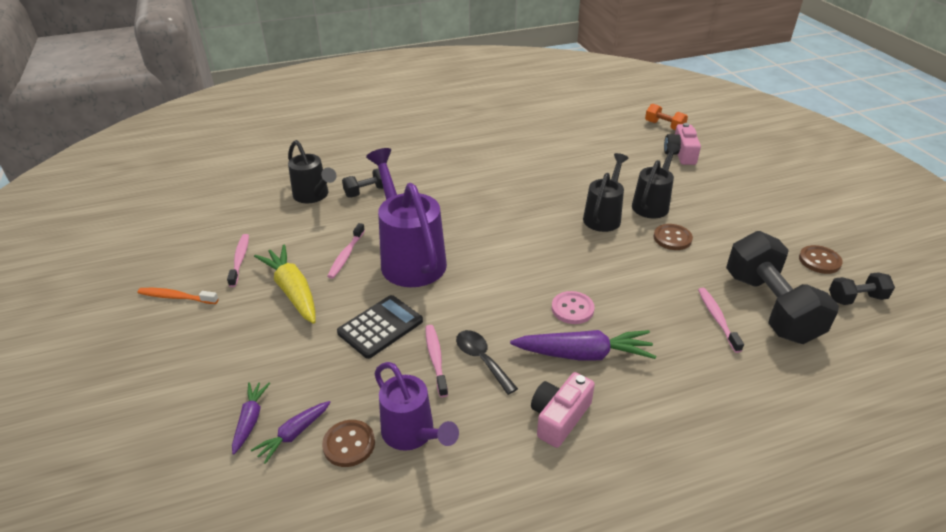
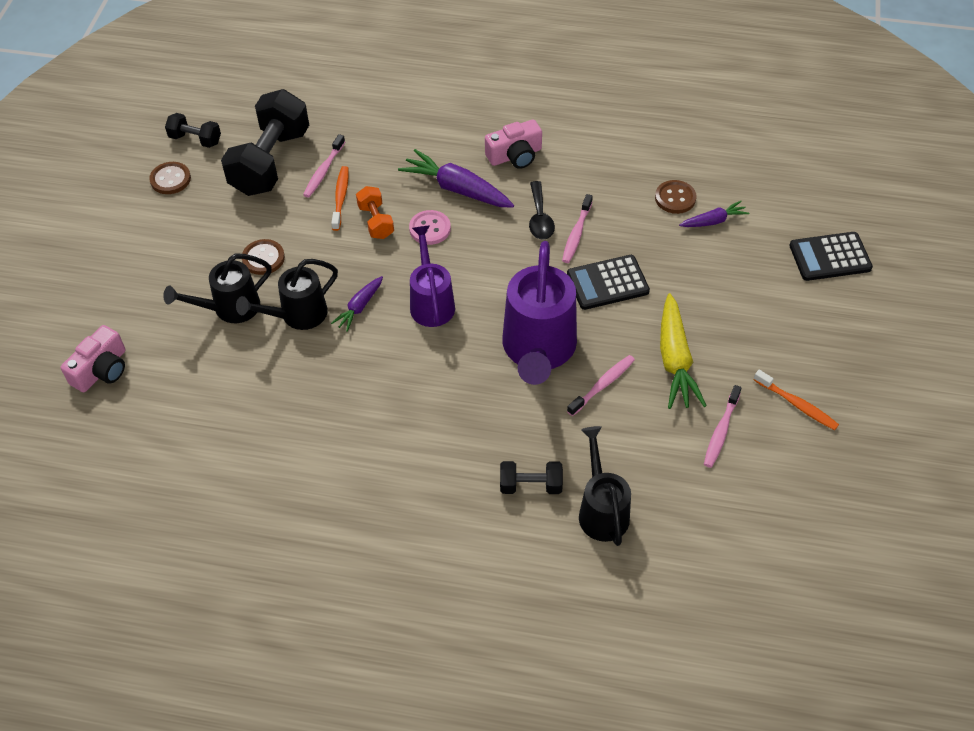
camera: 150 degrees left, 15 degrees up
purple carrot [232,382,270,455] -> purple carrot moved to [331,276,383,332]
purple watering can [374,362,459,451] -> purple watering can moved to [410,225,455,327]
orange dumbbell [645,104,688,130] -> orange dumbbell moved to [356,186,394,239]
none -> orange toothbrush [331,166,349,231]
none -> black calculator [789,232,873,281]

